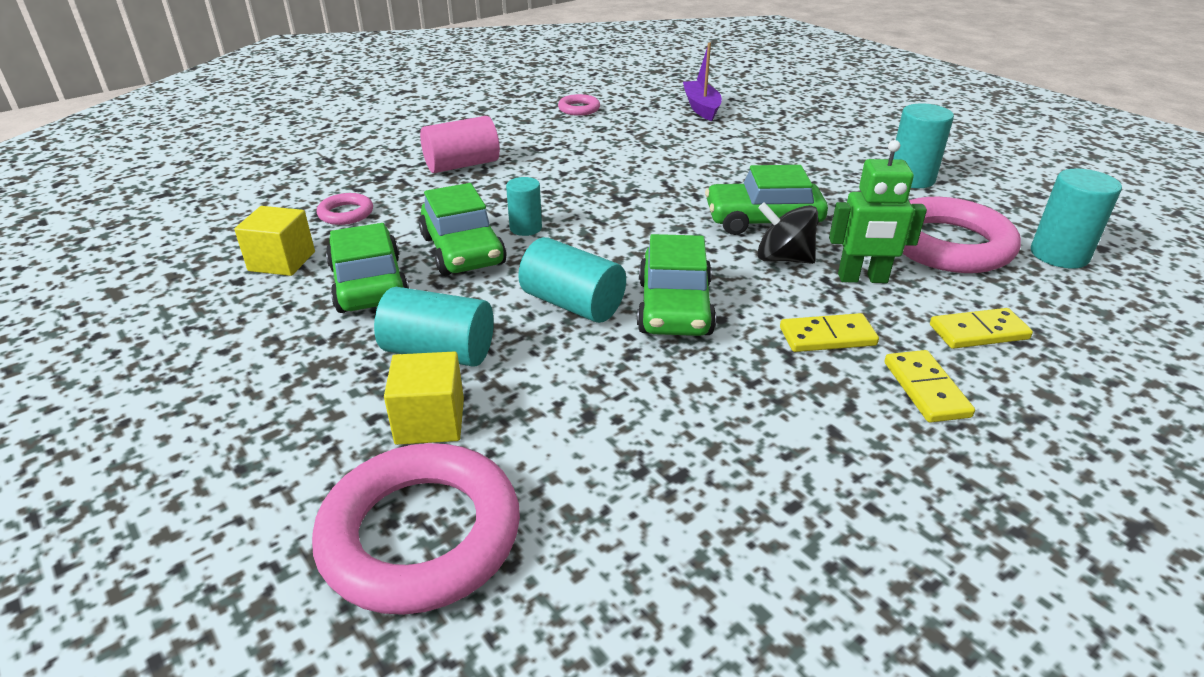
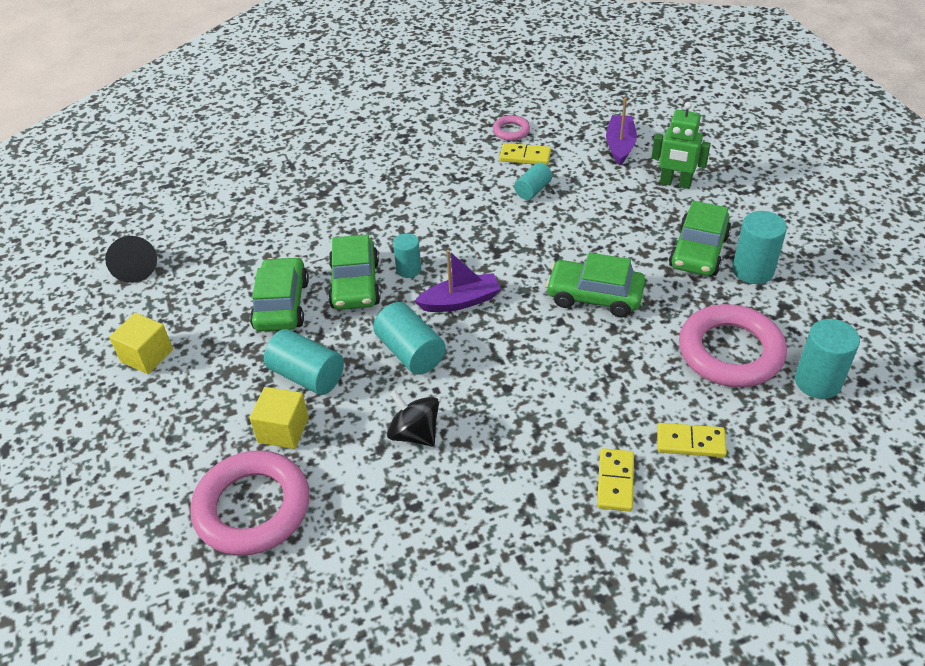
camera: 20 degrees right, 10 degrees up
yellow cube [234,206,315,276] -> yellow cube moved to [109,313,173,374]
pink ring [317,193,373,225] -> none
pink cylinder [420,116,500,173] -> none
green car [637,234,716,336] -> green car moved to [669,201,731,276]
black spinning top [757,202,818,264] -> black spinning top moved to [386,390,439,446]
yellow domino [780,313,879,352] -> yellow domino moved to [499,143,551,165]
green robot [829,140,927,283] -> green robot moved to [651,102,711,189]
none -> black cone [105,236,157,283]
none -> purple boat [415,250,501,312]
none -> turquoise cylinder [514,162,552,200]

